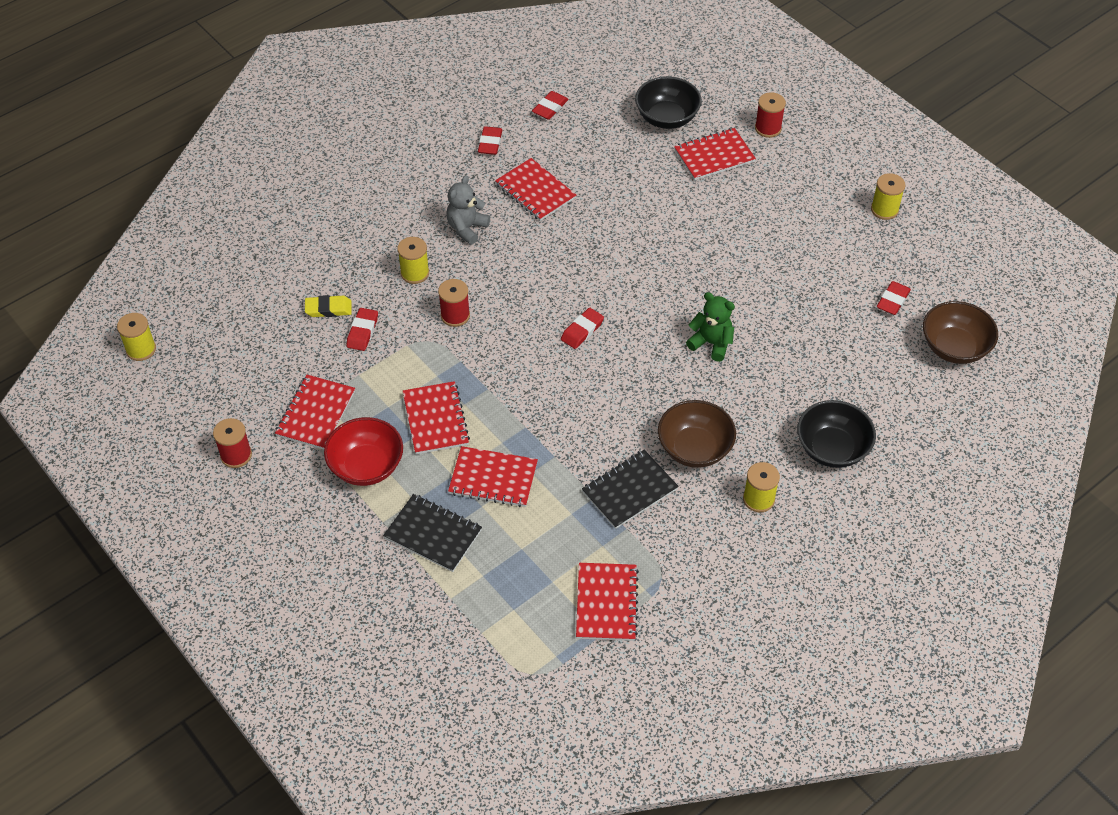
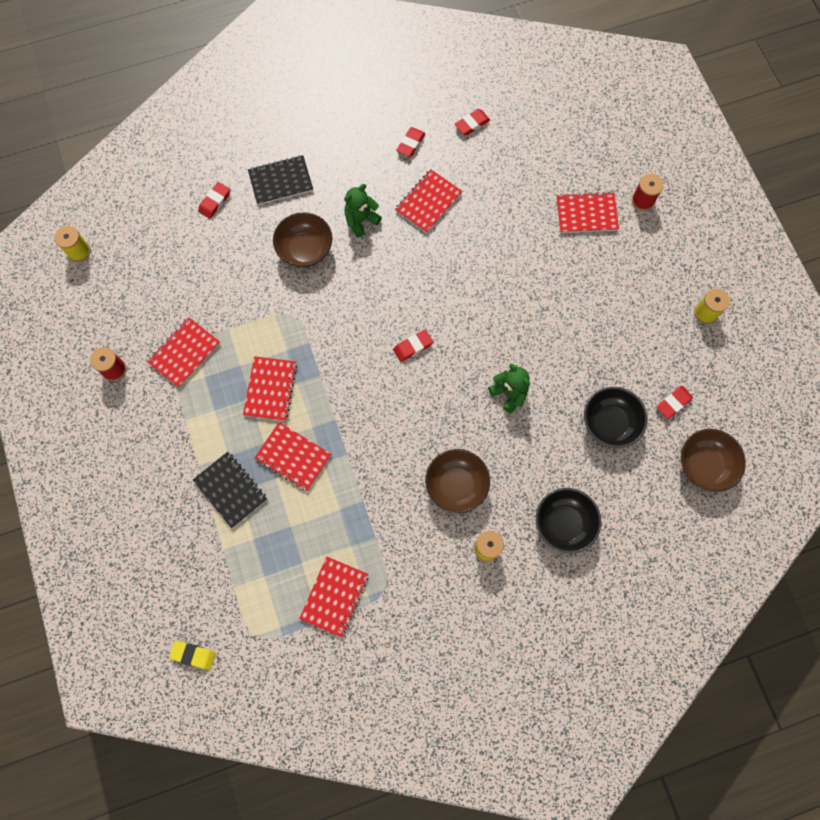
camera: 20 degrees right, 20 degrees up
yellow eraser [305,295,352,317] -> yellow eraser moved to [169,641,216,670]
red bowl [324,417,403,486] -> none
red eraser [346,308,378,351] -> red eraser moved to [198,182,230,219]
yellow spool [397,237,429,284] -> brown bowl [273,212,332,267]
red spool [438,279,470,327] -> none
grey teddy bear [446,175,490,245] -> green teddy bear [344,184,382,237]
red notebook [495,158,576,221] -> red notebook turned 60 degrees clockwise [395,169,462,233]
black notebook [582,450,679,529] -> black notebook moved to [248,155,313,205]
black bowl [635,76,702,129] -> black bowl moved to [584,387,647,448]

